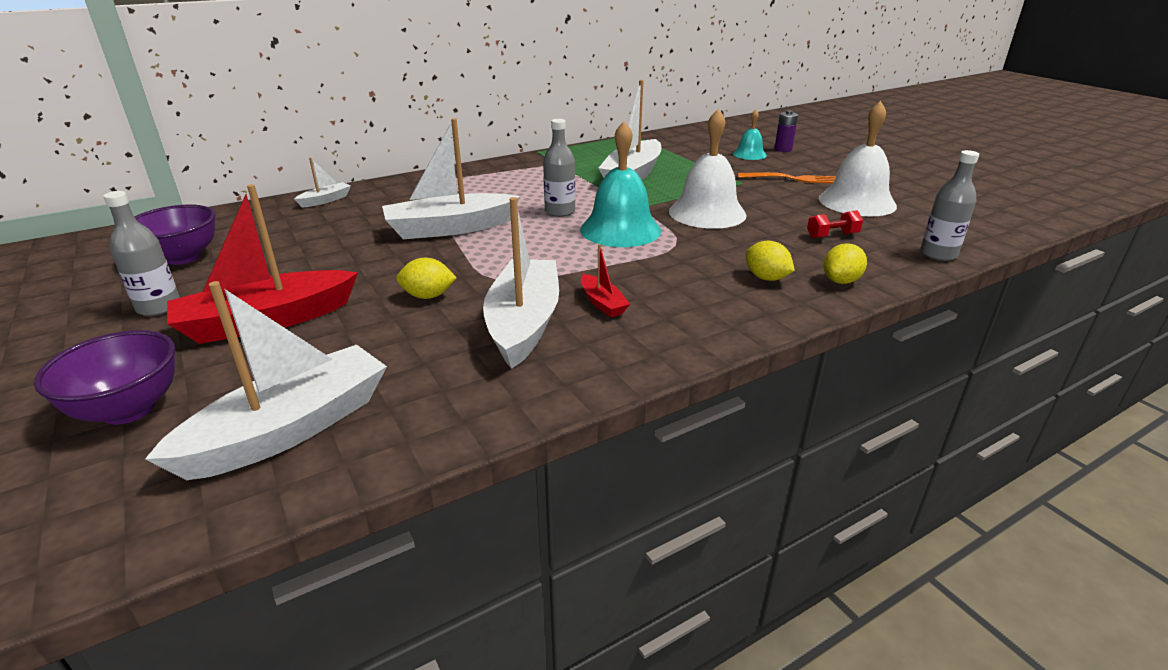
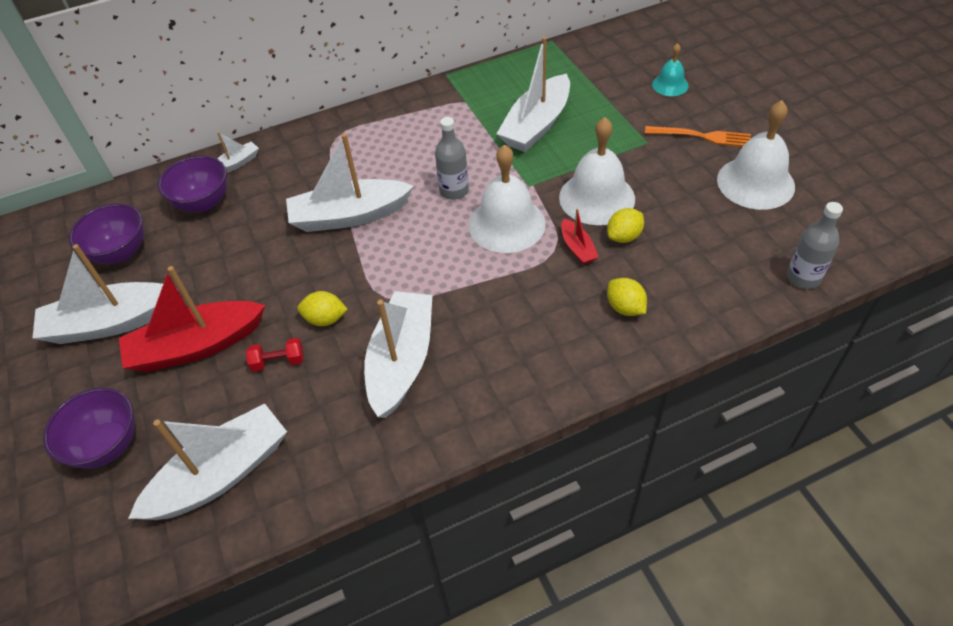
camera: 10 degrees right, 20 degrees up
grey bottle [103,191,180,316] -> white boat [32,244,178,344]
turquoise bell [580,121,661,247] -> white bell [469,144,546,253]
red boat [581,244,630,317] -> red boat moved to [561,208,599,265]
purple battery [775,110,798,152] -> none
red dumbbell [807,210,863,238] -> red dumbbell moved to [246,338,304,372]
yellow lemon [823,243,867,284] -> yellow lemon moved to [607,208,644,243]
none -> purple bowl [158,156,227,213]

